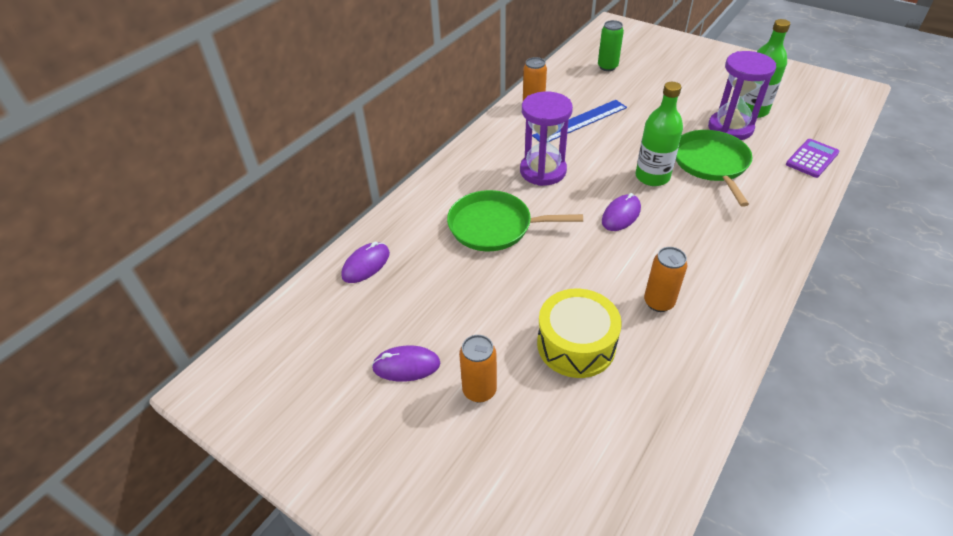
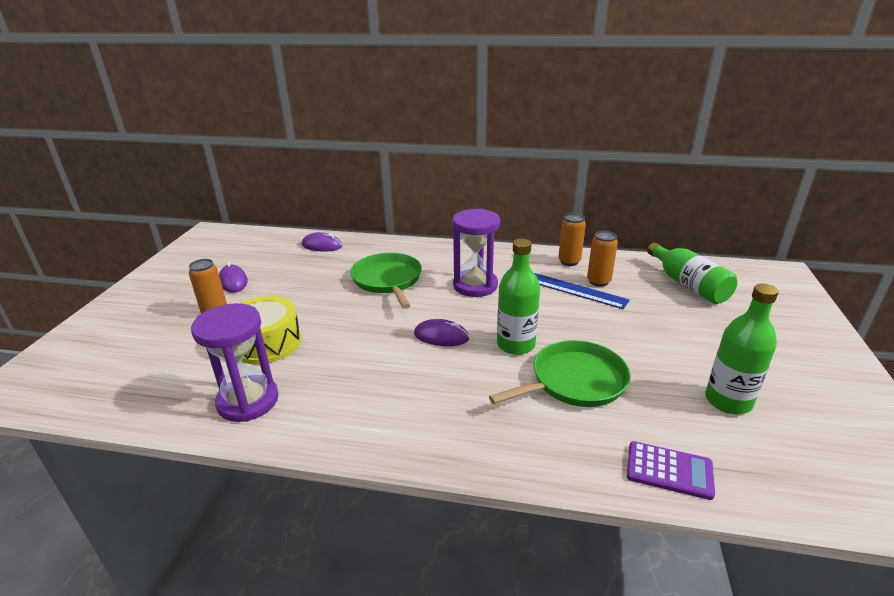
camera: 65 degrees right, 15 degrees down
green can [598,20,624,71] -> green bottle [647,242,737,304]
orange can [644,247,687,312] -> orange can moved to [587,231,618,287]
purple hourglass [708,51,776,140] -> purple hourglass moved to [191,303,279,422]

